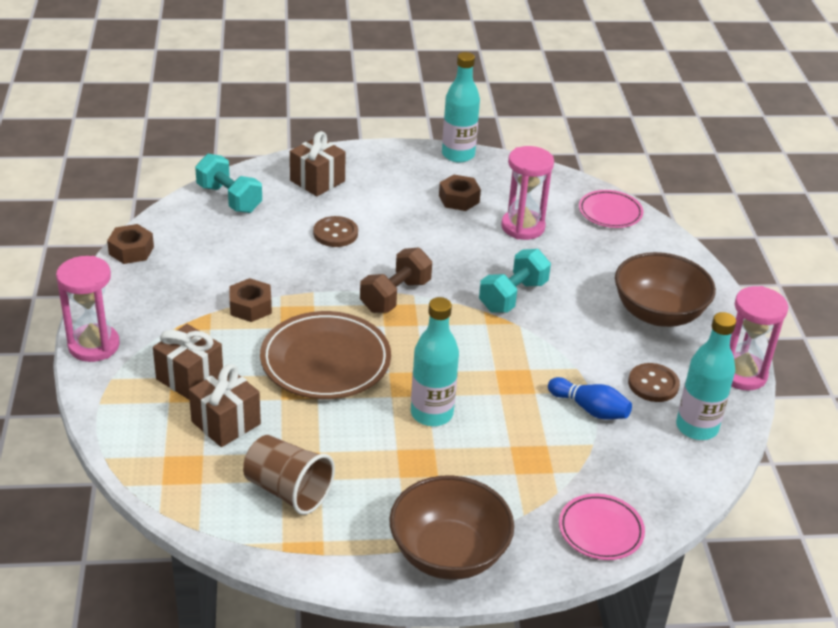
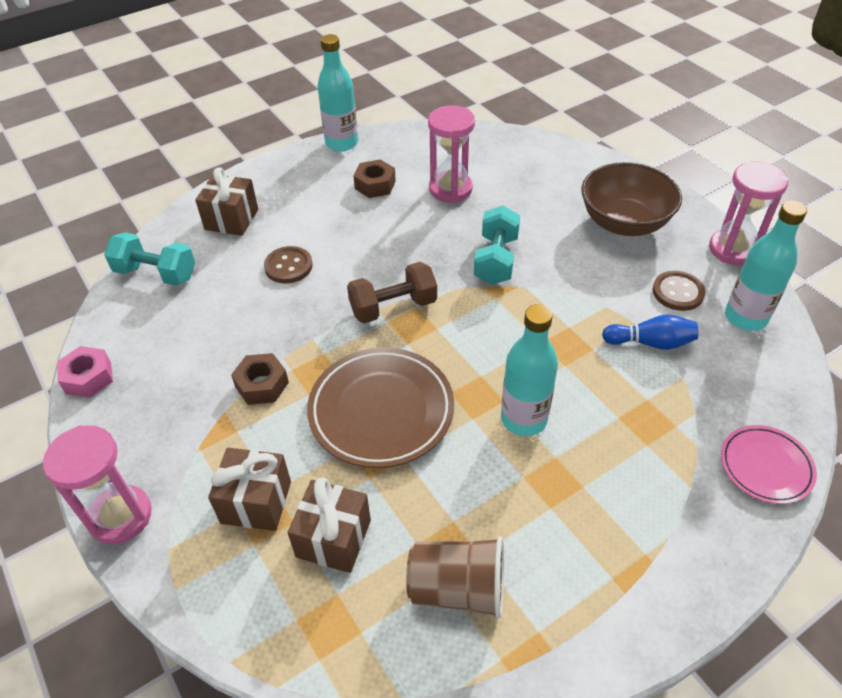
camera: 25 degrees left, 10 degrees up
brown nut [107,224,154,264] -> pink nut [57,346,113,398]
brown dumbbell [360,247,432,313] -> brown dumbbell turned 60 degrees clockwise [347,262,437,323]
brown bowl [389,476,514,580] -> none
pink plate [579,190,643,228] -> none

